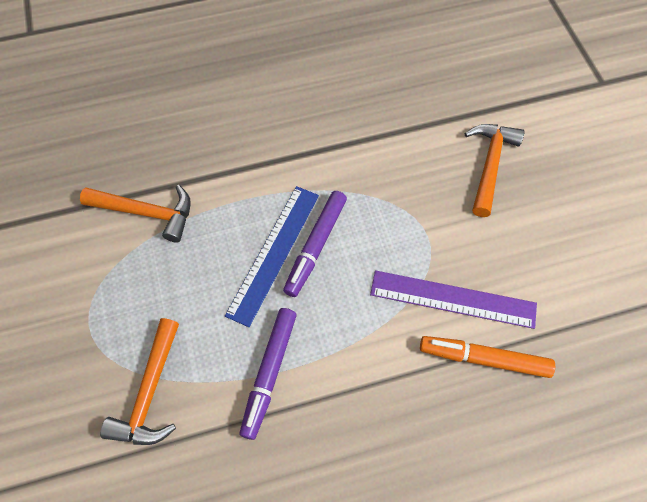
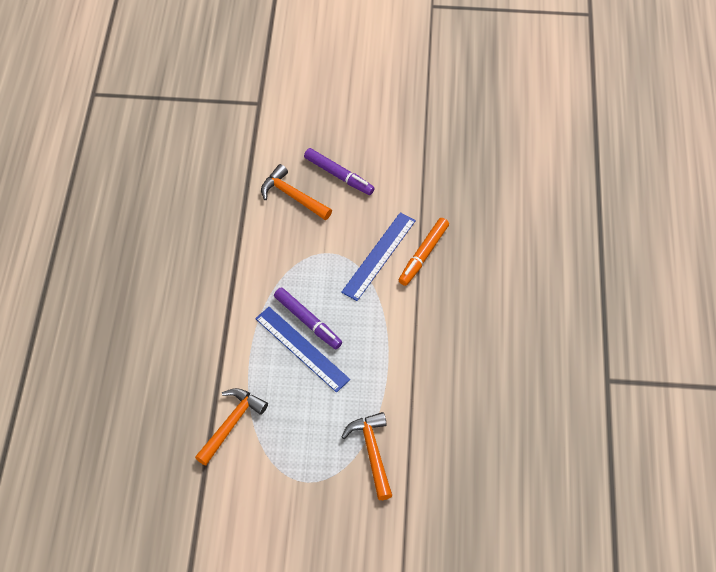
camera: 70 degrees left, 5 degrees down
orange hammer [100,318,179,445] -> orange hammer turned 135 degrees counterclockwise [342,412,392,500]
purple marker [239,308,297,440] -> purple marker moved to [304,148,375,195]
purple ruler [370,270,537,329] -> blue ruler [341,212,416,301]

